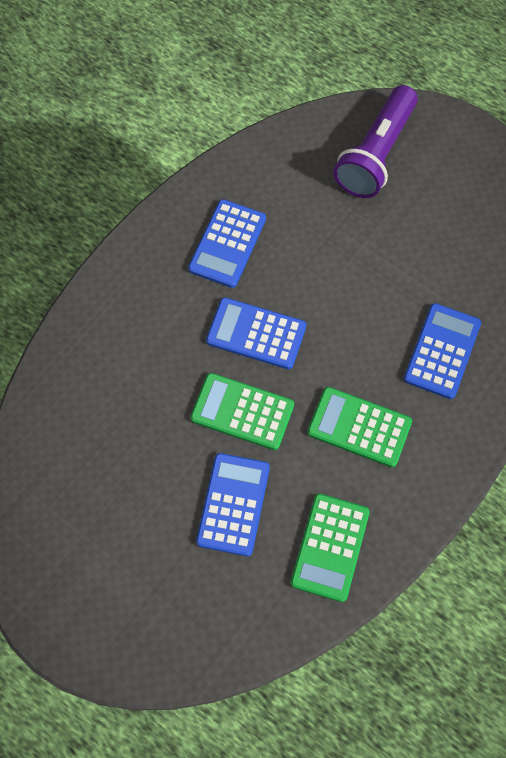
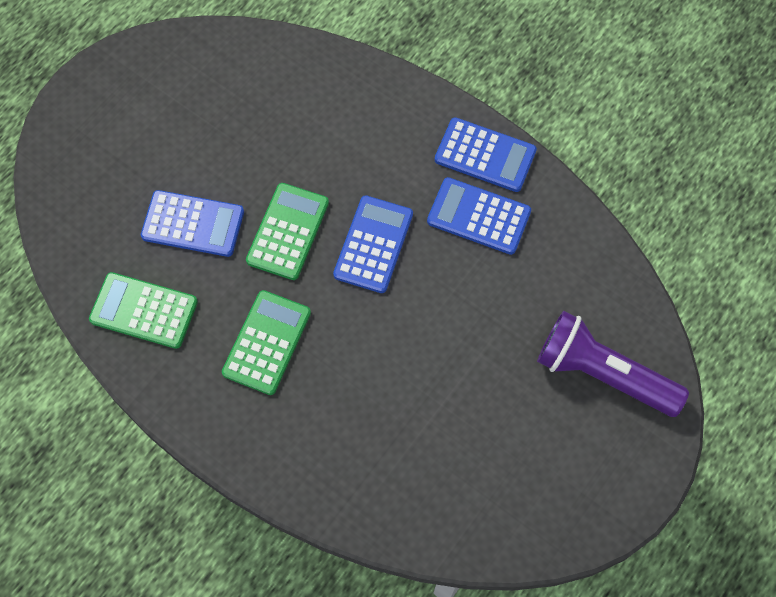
camera: 90 degrees right, 0 degrees up
blue calculator [404,303,481,399] -> blue calculator moved to [435,117,537,192]

